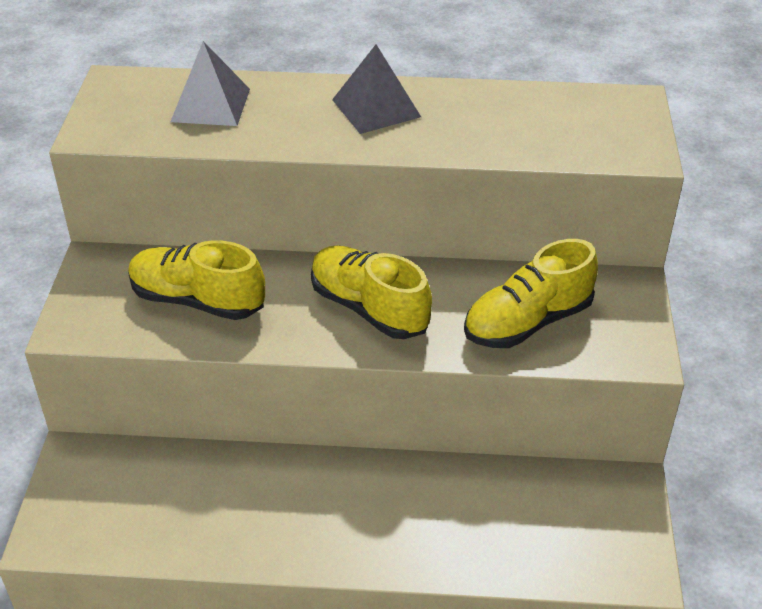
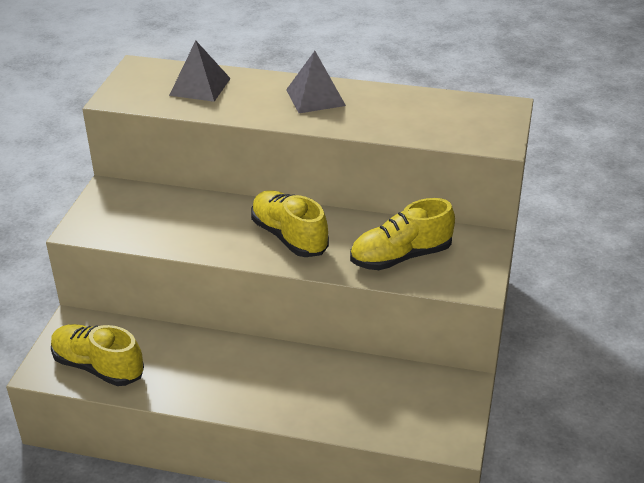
camera: 10 degrees right, 5 degrees down
yellow shoe [128,240,265,320] -> yellow shoe moved to [51,324,144,386]

